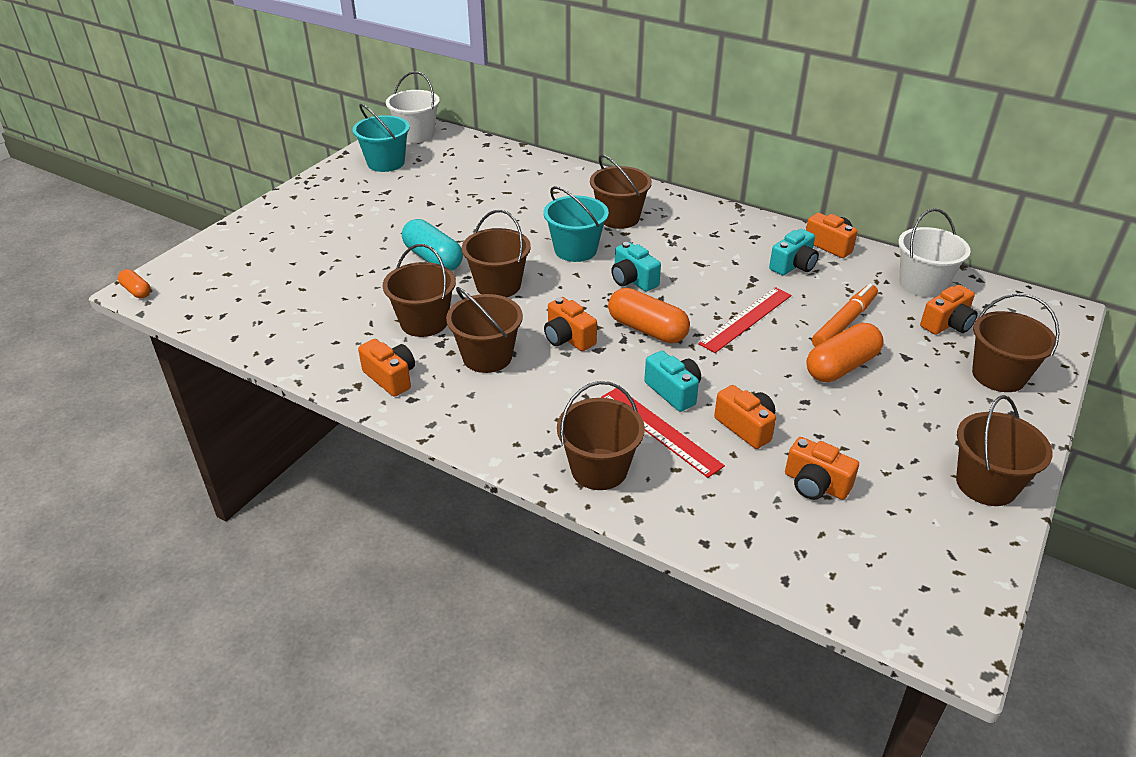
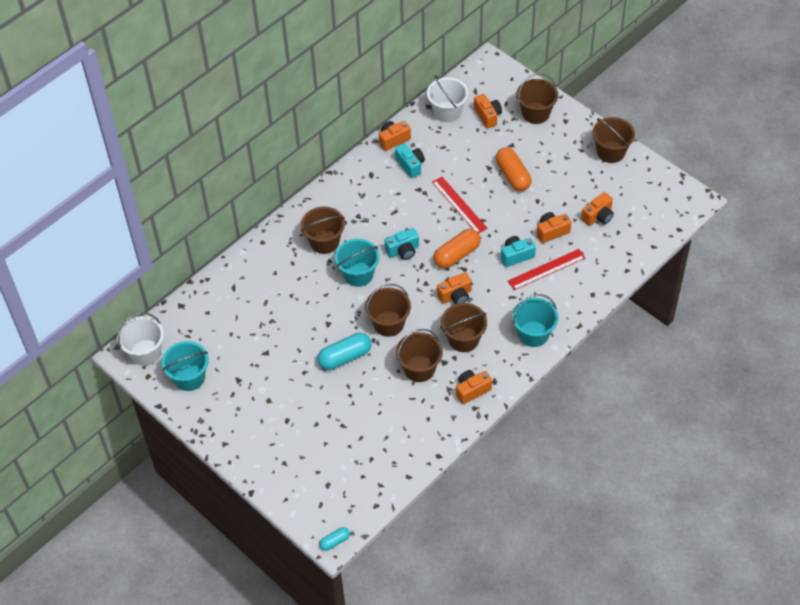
camera: 75 degrees left, 15 degrees up
orange capsule [118,269,151,298] -> turquoise capsule [319,527,350,551]
brown bucket [557,381,645,490] -> none
orange marker [812,283,878,347] -> none
none -> turquoise bucket [512,294,558,347]

